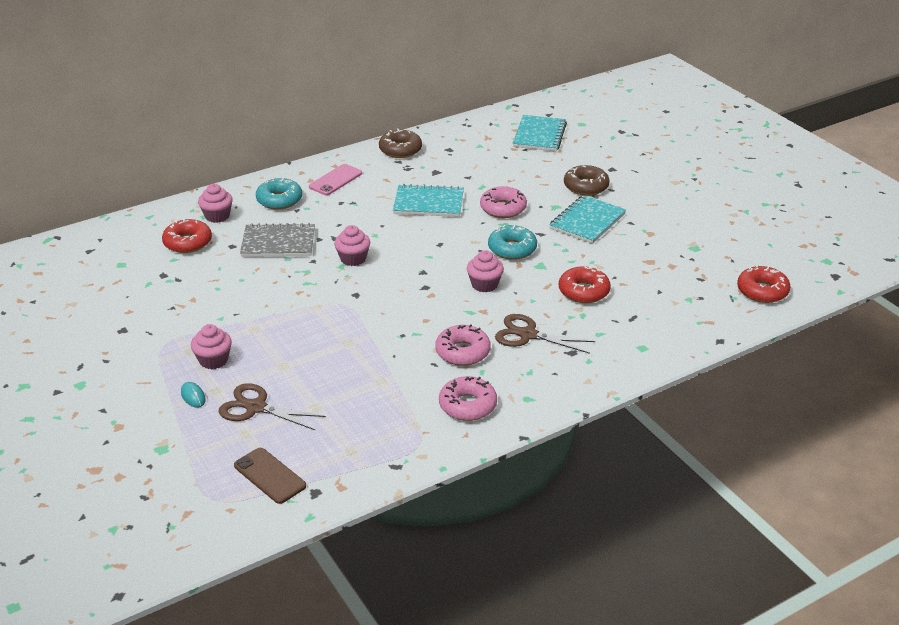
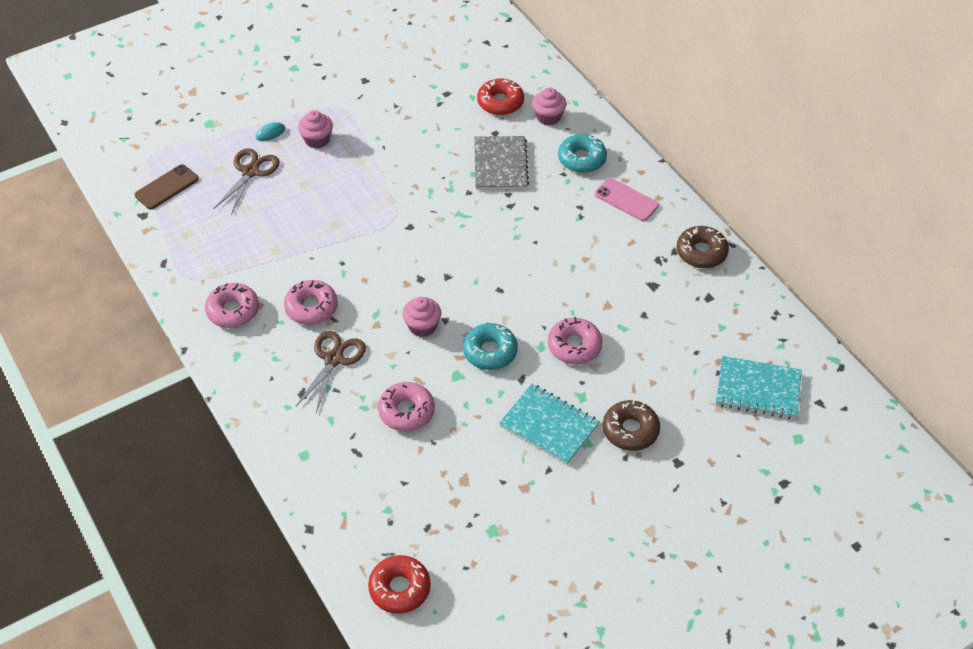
camera: 90 degrees right, 15 degrees up
pink cupcake [334,225,370,266] -> none
turquoise notebook [393,184,464,217] -> none
red donut [559,266,611,303] -> pink donut [378,382,435,431]

